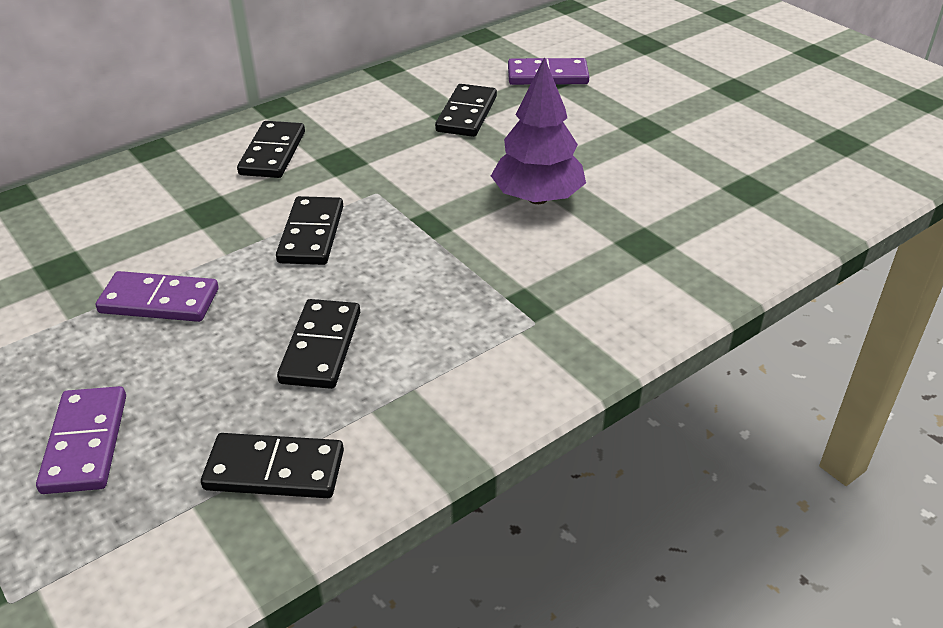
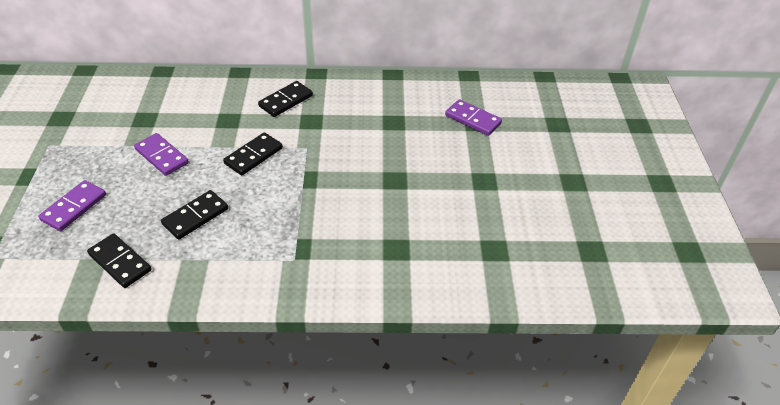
camera: 35 degrees right, 5 degrees up
black domino [435,84,497,137] -> none
purple tree [491,57,586,204] -> none

